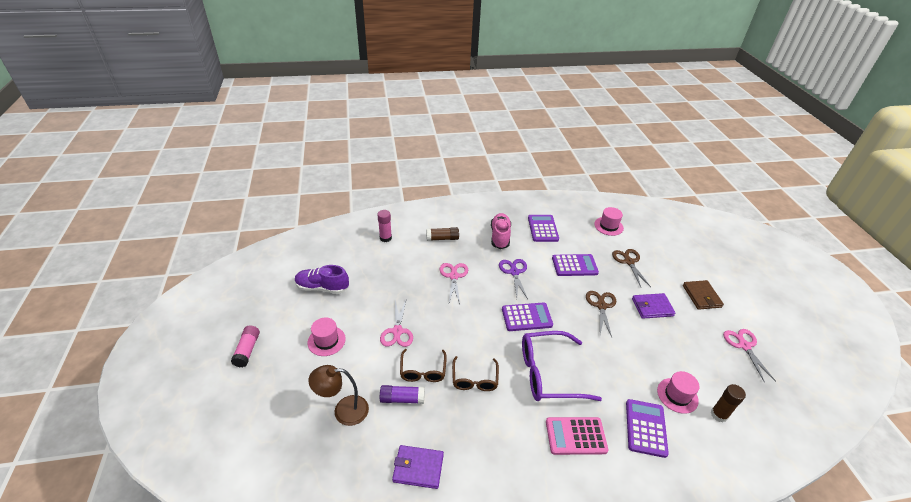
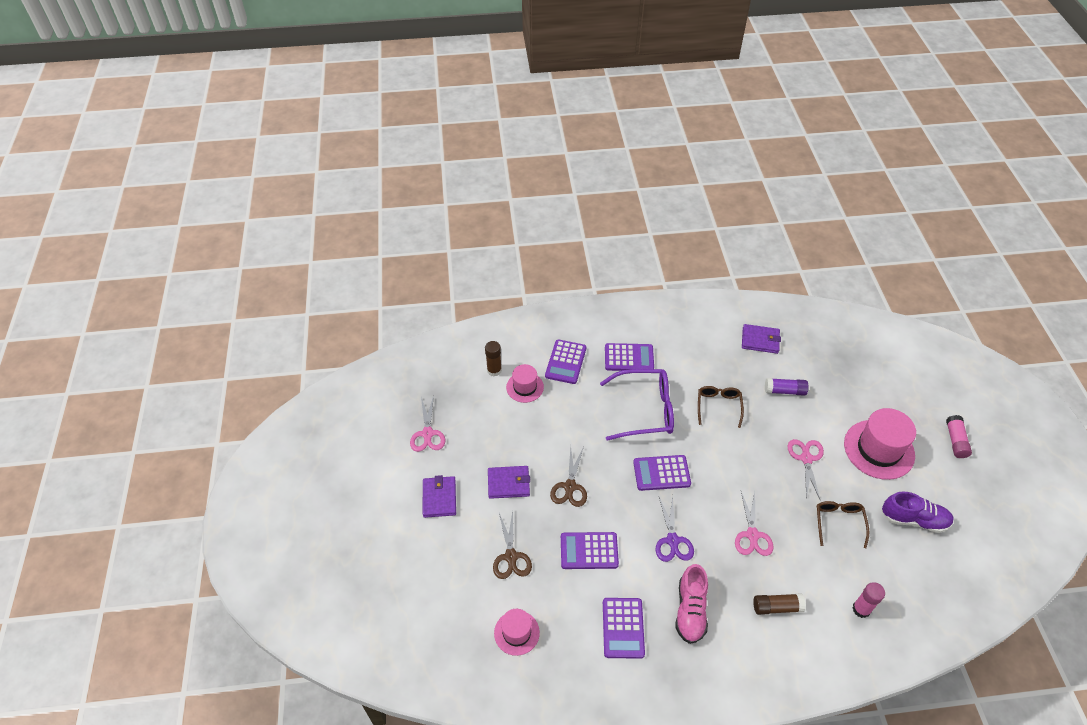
camera: 175 degrees left, 10 degrees up
pink hat [308,318,346,356] -> pink hat [844,408,916,480], size x1.75
brown lamp [309,365,369,426] -> none
brown glasses [400,349,447,382] -> brown glasses moved to [816,501,869,548]
pink calculator [546,417,609,455] -> purple calculator [605,343,654,371]
brown wallet [683,280,724,310] -> purple wallet [423,475,456,518]

